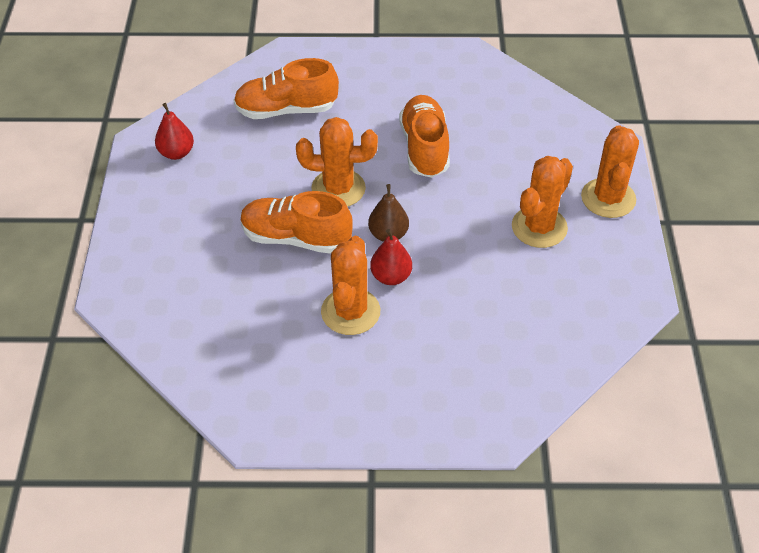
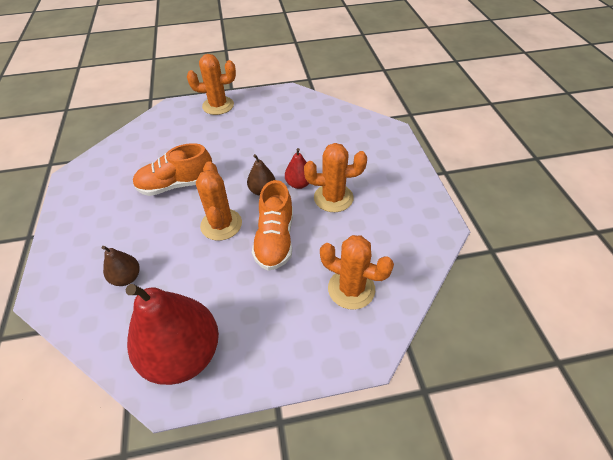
camera: 100 degrees left, 0 degrees up
red pear [155,103,194,160] -> red pear [126,284,219,385], size x2.17
orange shoe [234,58,339,119] -> brown pear [102,246,140,286]
orange cactus [512,156,573,248] -> orange cactus moved to [320,235,394,310]

